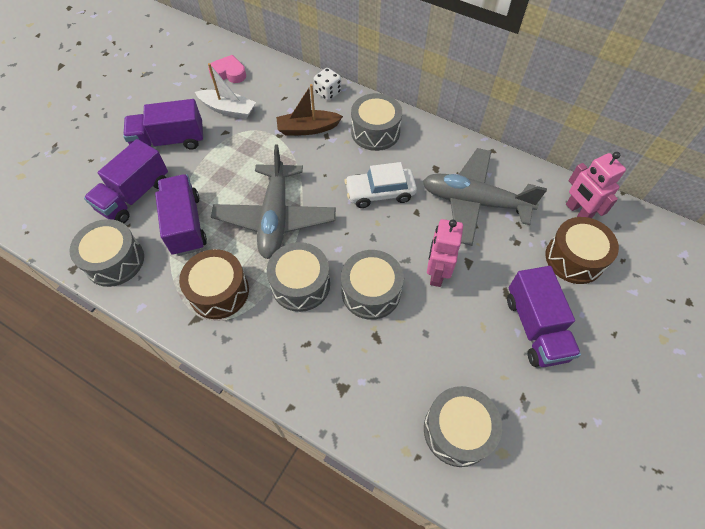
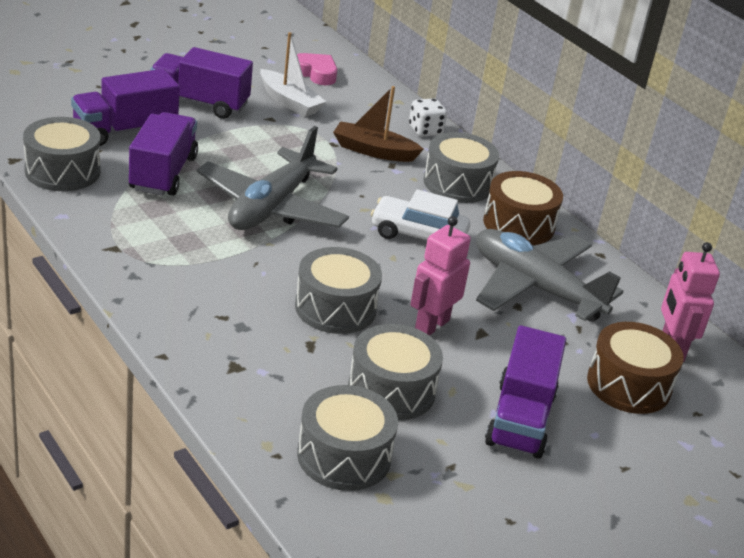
camera: 20 degrees right, 25 degrees down
brown drum [179,249,249,319] -> brown drum moved to [483,171,563,245]
grey drum [267,242,330,312] -> grey drum moved to [348,324,443,420]

